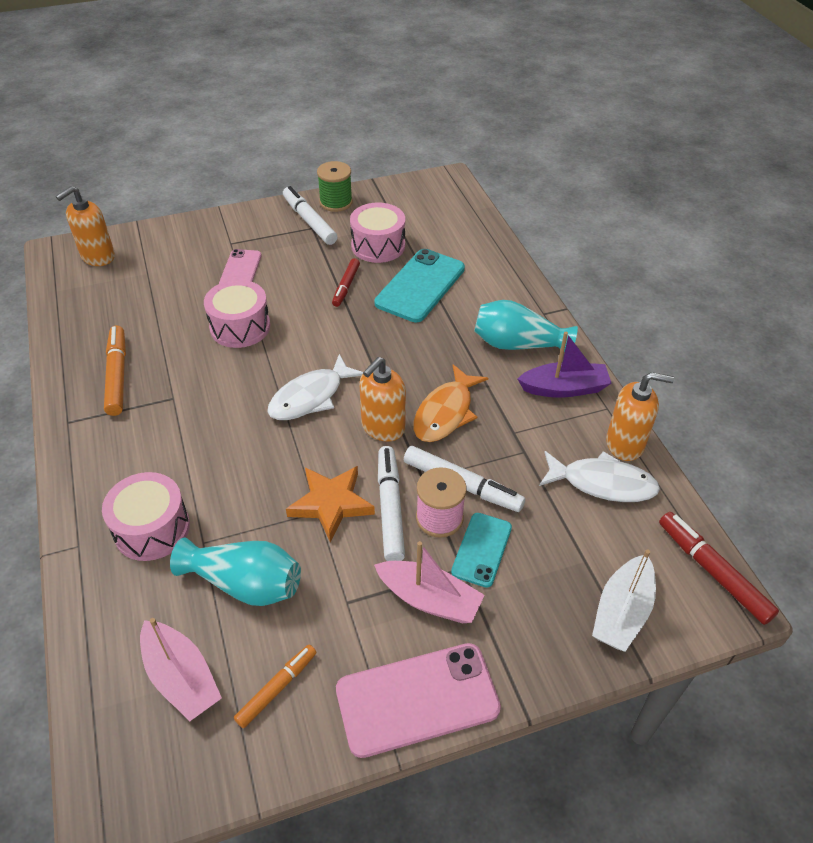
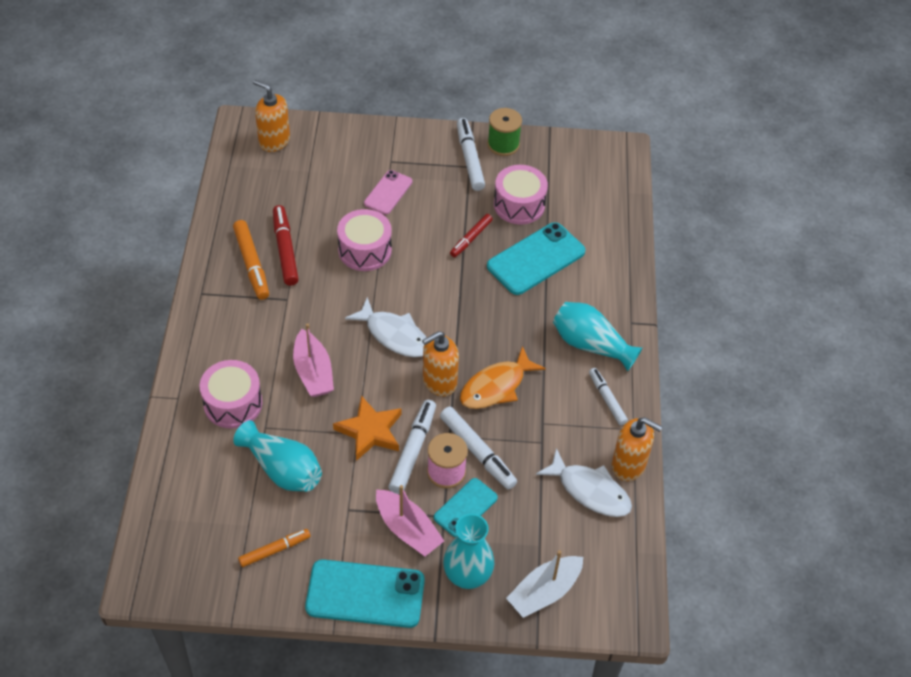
camera: 20 degrees right, 5 degrees up
orange soap dispenser [56,186,115,266] -> orange soap dispenser turned 60 degrees clockwise [253,80,290,152]
orange marker [104,326,126,416] -> orange marker turned 150 degrees clockwise [233,220,269,300]
pink boat [140,618,222,721] -> pink boat moved to [293,323,334,397]
white fish [267,354,363,420] -> white fish turned 120 degrees counterclockwise [345,297,427,357]
pink phone [336,643,501,758] -> turquoise phone [305,559,425,628]
purple boat [518,332,611,398] -> white marker [589,368,628,425]
red marker [659,512,779,625] -> red marker moved to [273,205,299,286]
none -> turquoise vase [443,514,494,589]

